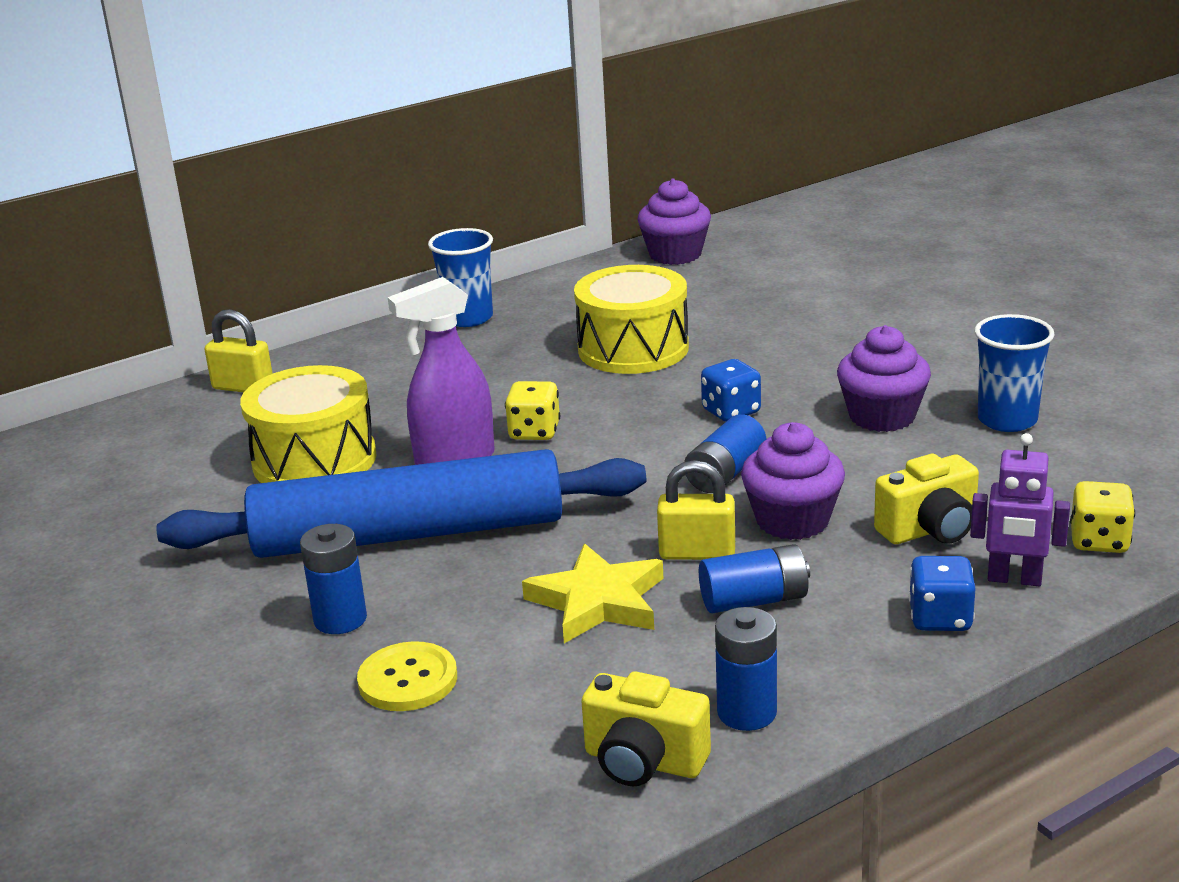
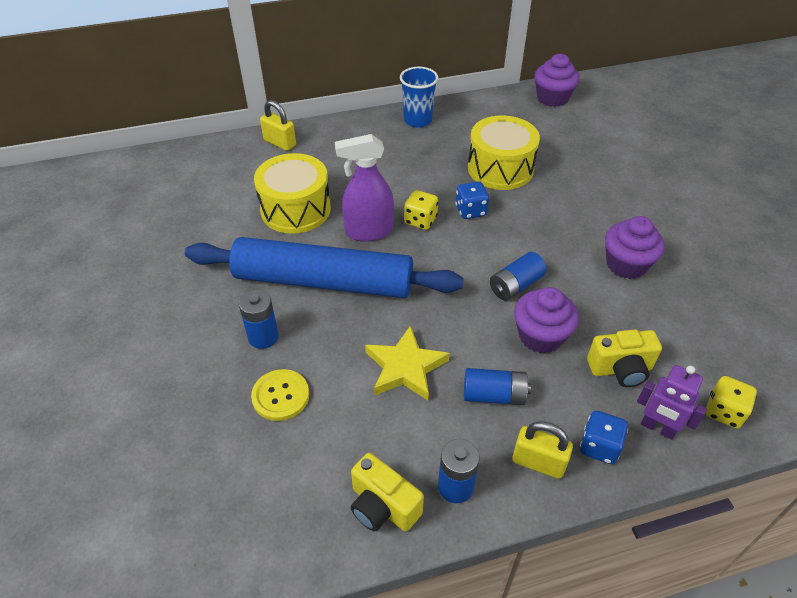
camera: 15 degrees right, 20 degrees up
yellow padlock [657,460,735,560] -> yellow padlock moved to [512,421,573,479]
blue dice [701,359,761,422] -> blue dice moved to [455,181,489,219]
blue cup [974,314,1054,432] -> none

